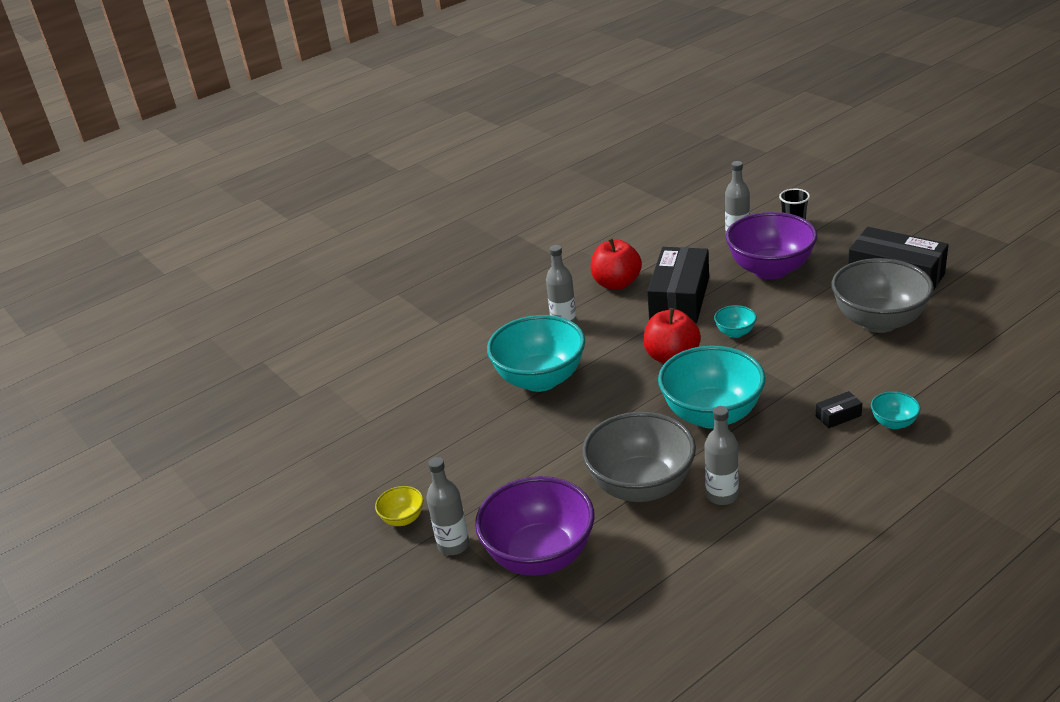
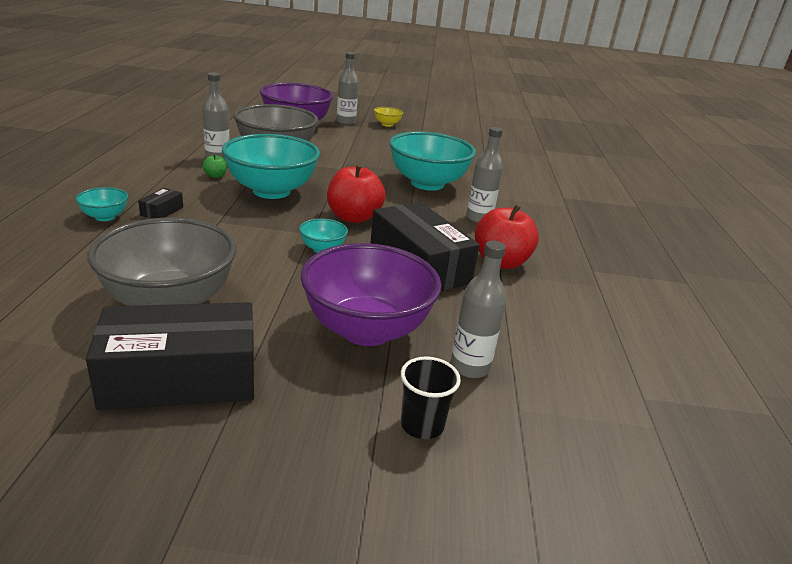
camera: 125 degrees right, 5 degrees down
none -> green apple [203,154,227,178]

